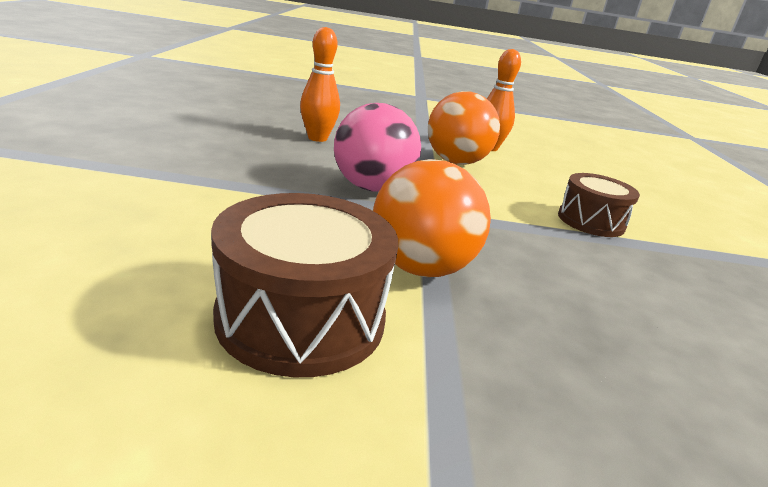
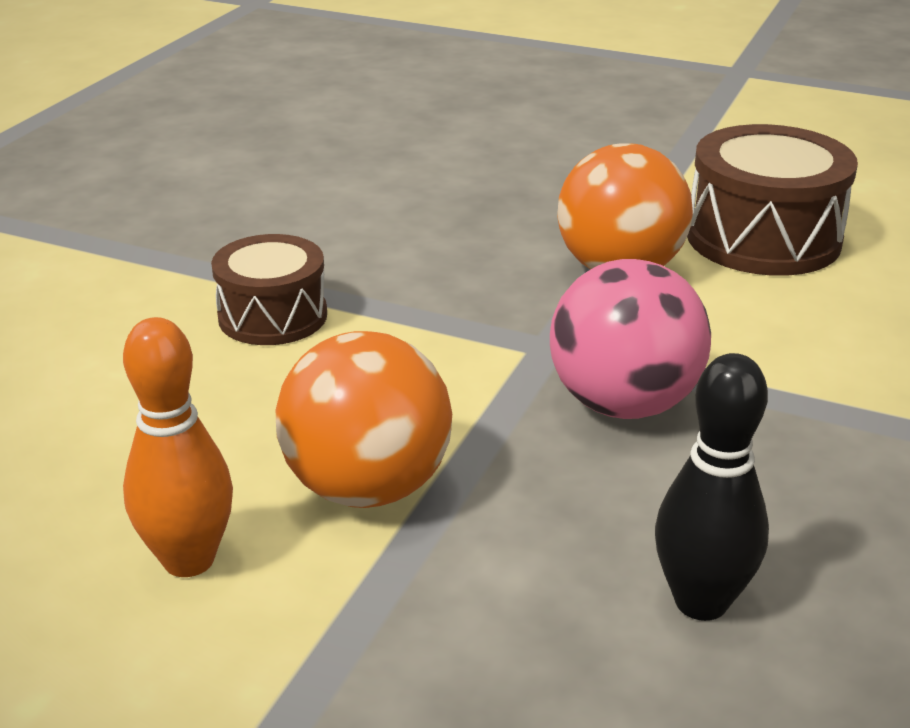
camera: 155 degrees left, 5 degrees up
orange bowling pin [300,27,340,142] -> black bowling pin [655,353,769,621]

